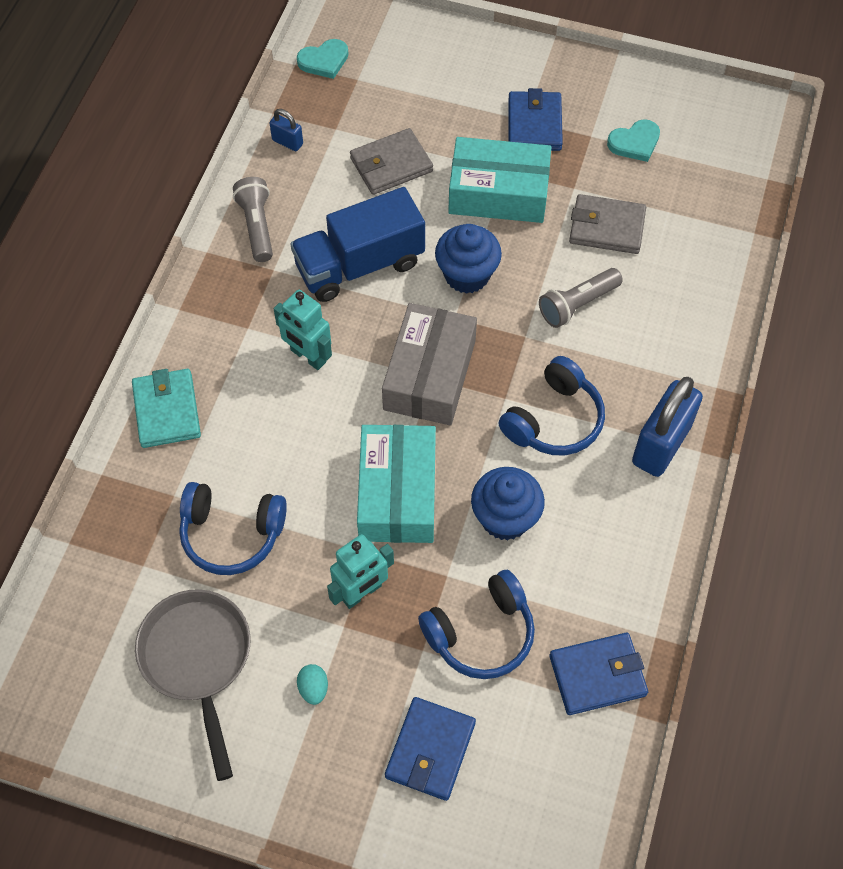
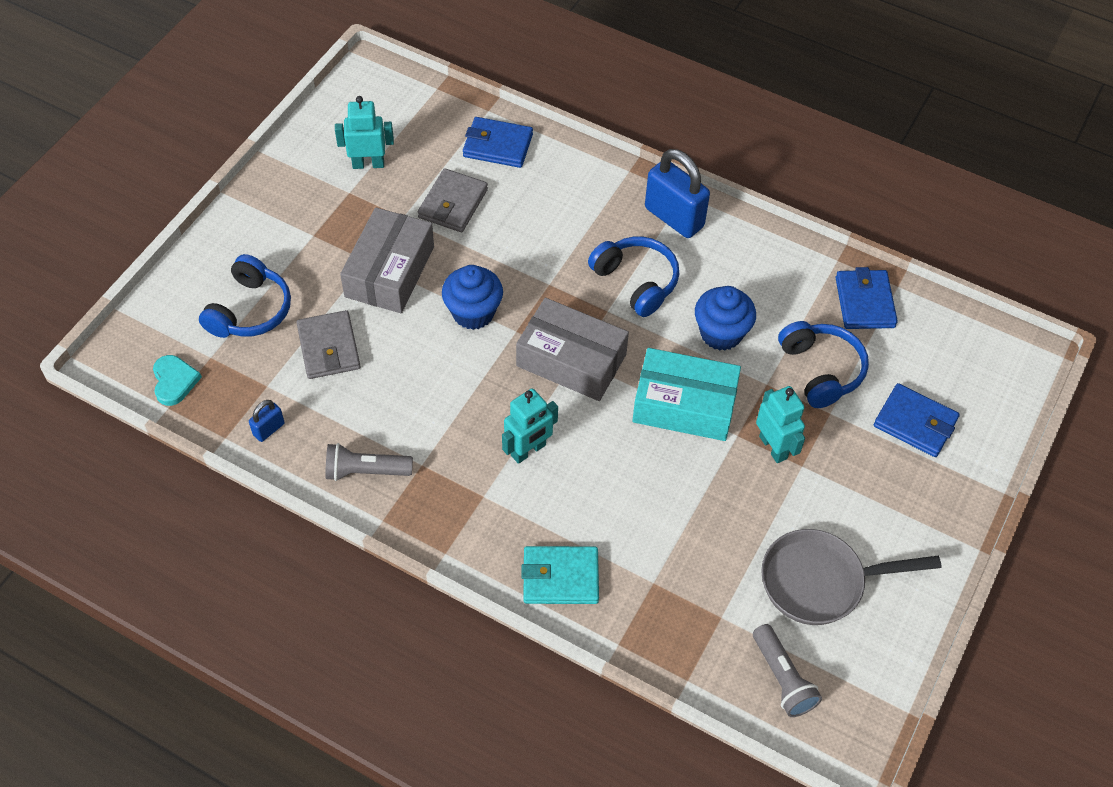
camera: 80 degrees left, 5 degrees down
blue headphones [179,482,287,575] -> blue headphones moved to [199,254,291,338]
blue truck [290,187,425,302] -> none
turquoise egg [297,664,328,705] -> none
turquoise box [448,137,552,223] -> grey box [340,207,434,313]
blue wallet [508,88,563,151] -> blue wallet moved to [463,117,533,168]
grey flashlight [539,268,623,328] -> grey flashlight moved to [753,624,822,717]
turquoise heart [607,119,660,162] -> turquoise robot [335,96,394,169]

